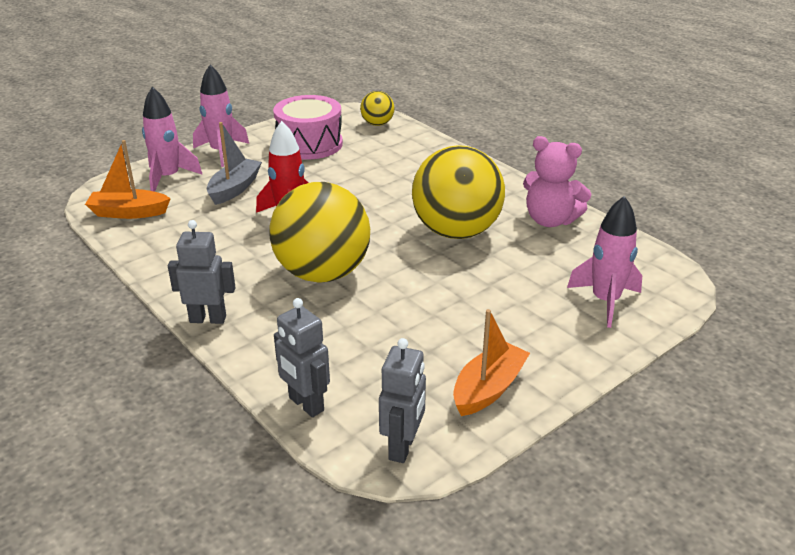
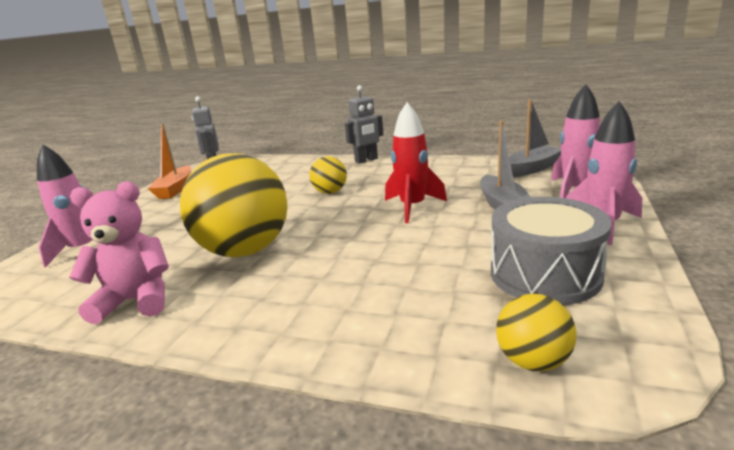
camera: 150 degrees right, 10 degrees down
orange boat [85,140,171,219] -> grey boat [509,99,561,177]
yellow ball [270,182,370,283] -> yellow ball [309,156,347,194], size x0.47
pink drum [273,95,343,160] -> grey drum [491,197,611,305]
grey robot [274,298,330,417] -> none

